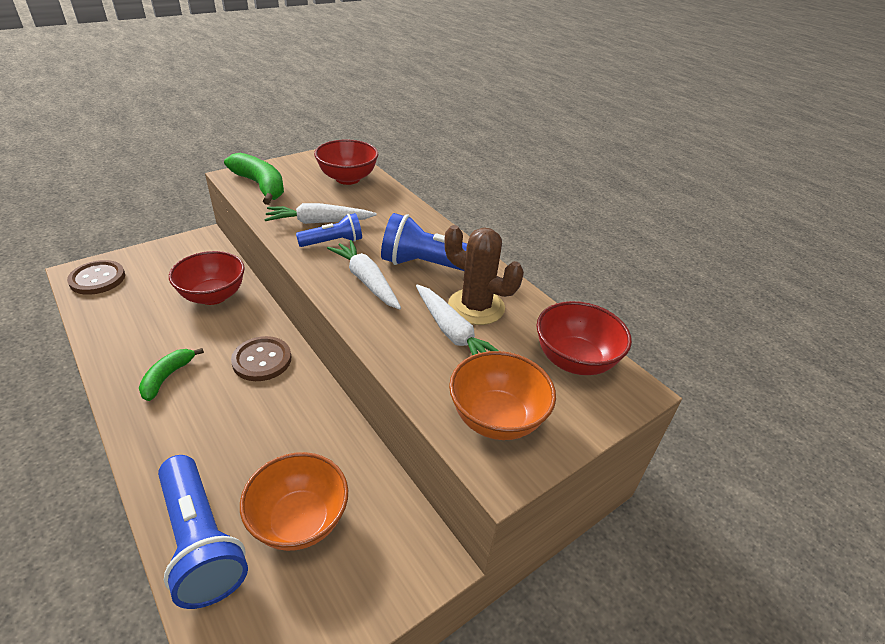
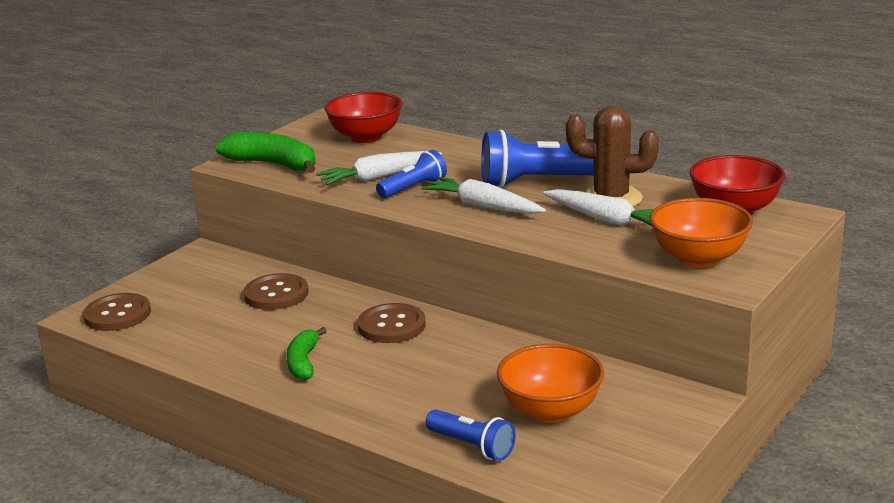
camera: 15 degrees left, 15 degrees down
blue flashlight [158,455,248,609] -> blue flashlight [426,409,516,461], size x0.58
red bowl [169,251,245,305] -> brown button [244,273,309,310]

